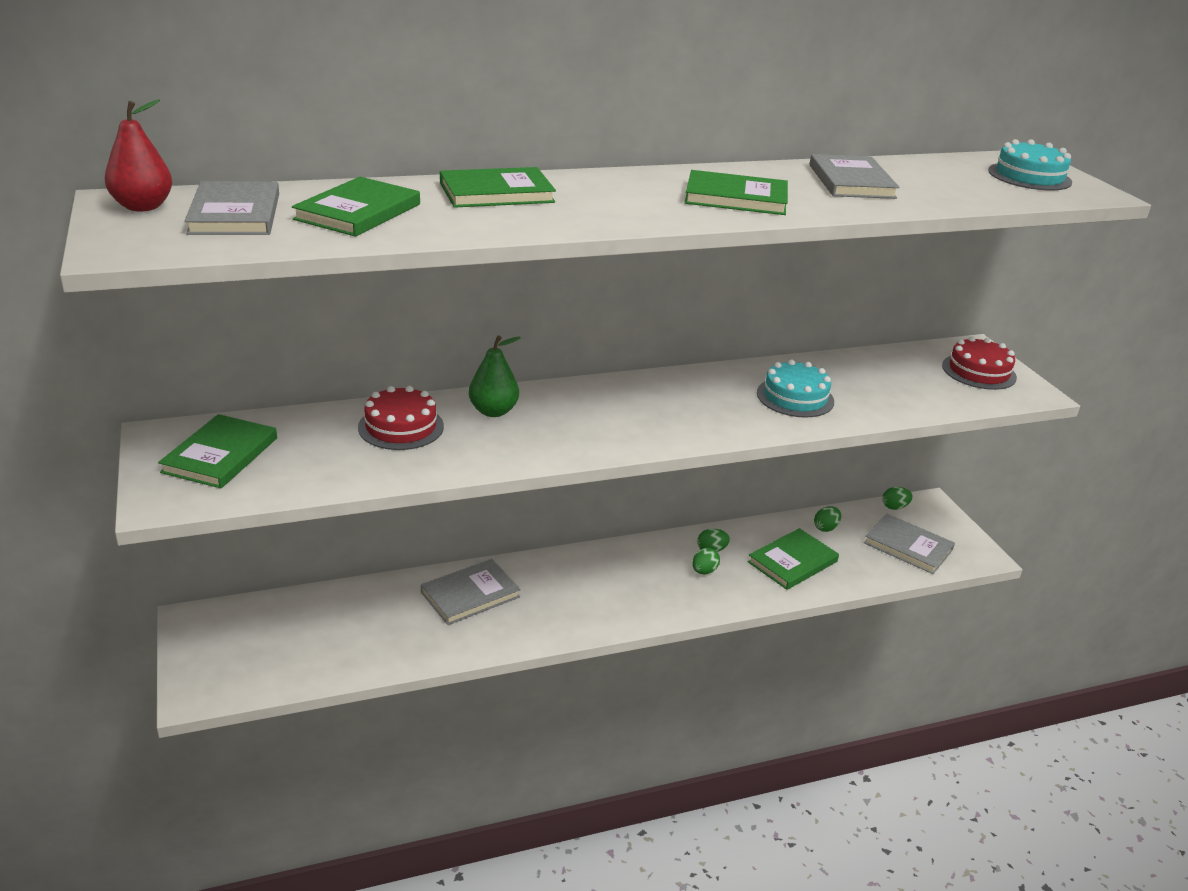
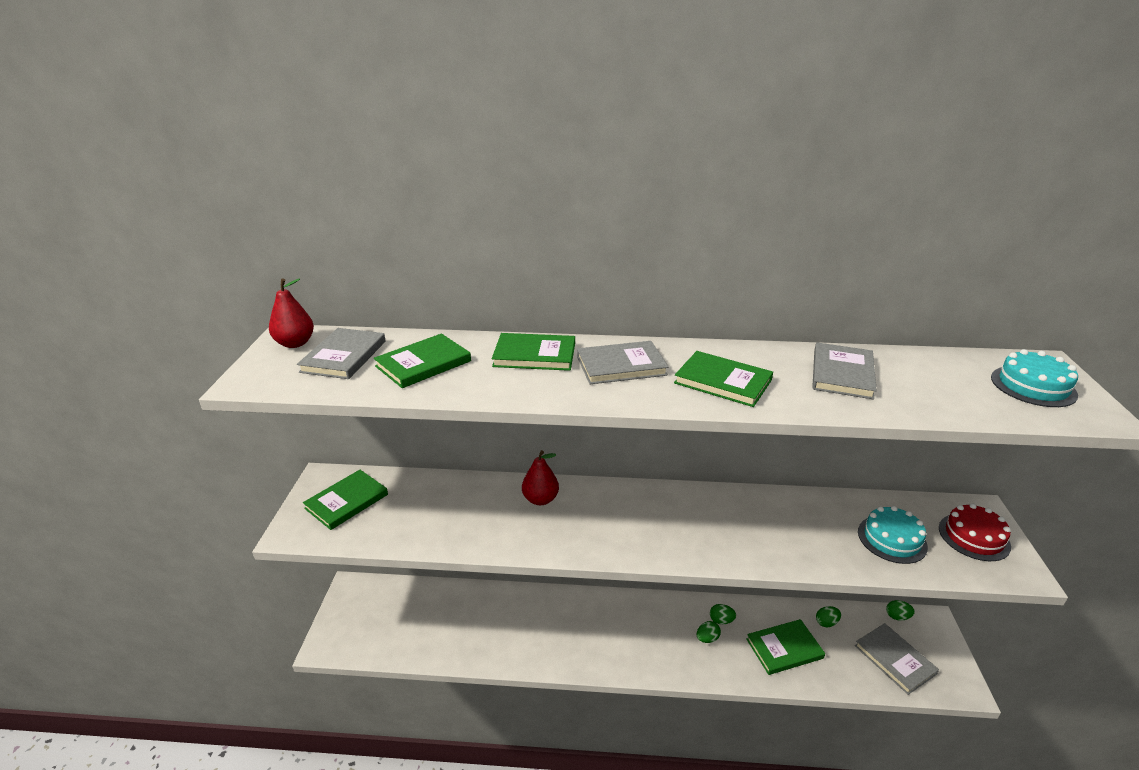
camera: 25 degrees right, 0 degrees up
red cake [358,386,444,450] -> none
grey book [421,559,521,625] -> grey book moved to [577,341,668,384]
green pear [468,335,521,417] -> red pear [522,450,559,505]
turquoise cake [757,359,834,418] -> turquoise cake moved to [858,506,928,564]

